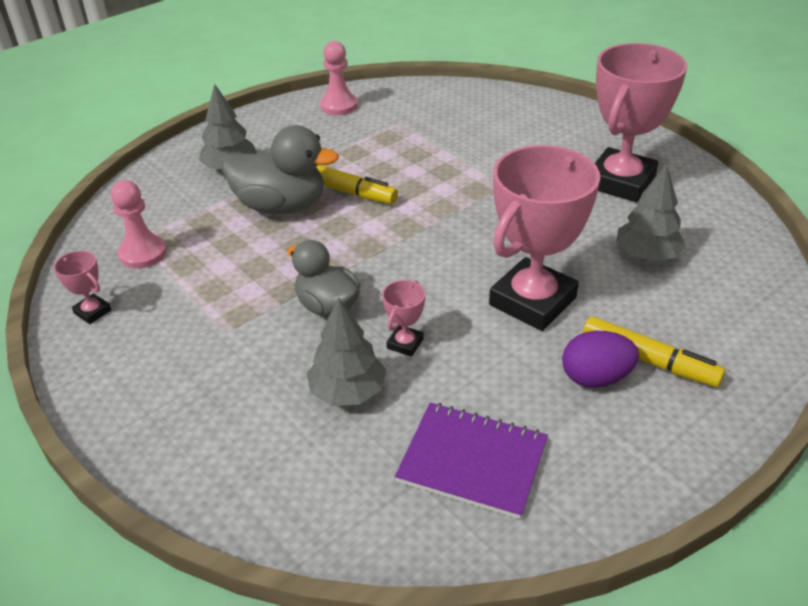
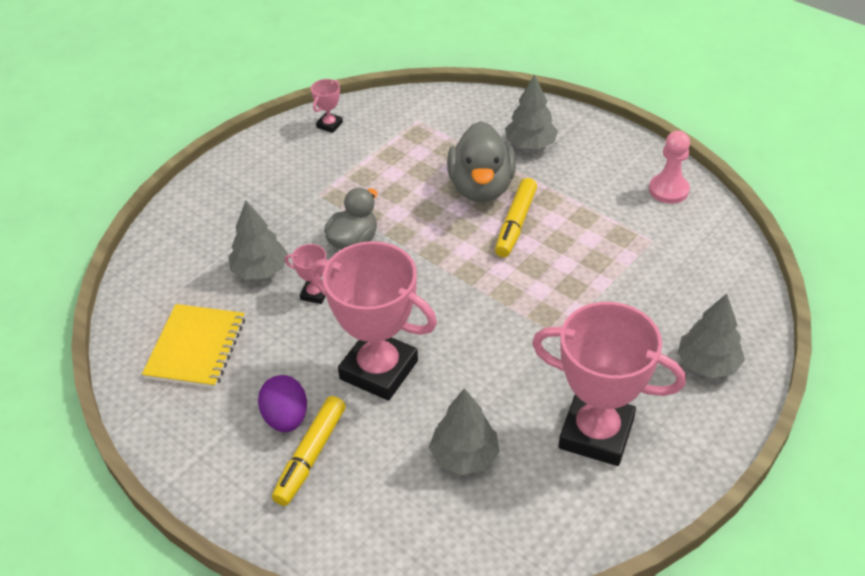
camera: 80 degrees right, 5 degrees up
pink pawn [111,180,167,269] -> none
purple notebook [395,403,548,519] -> yellow notebook [142,304,245,388]
none -> grey tree [678,294,745,378]

